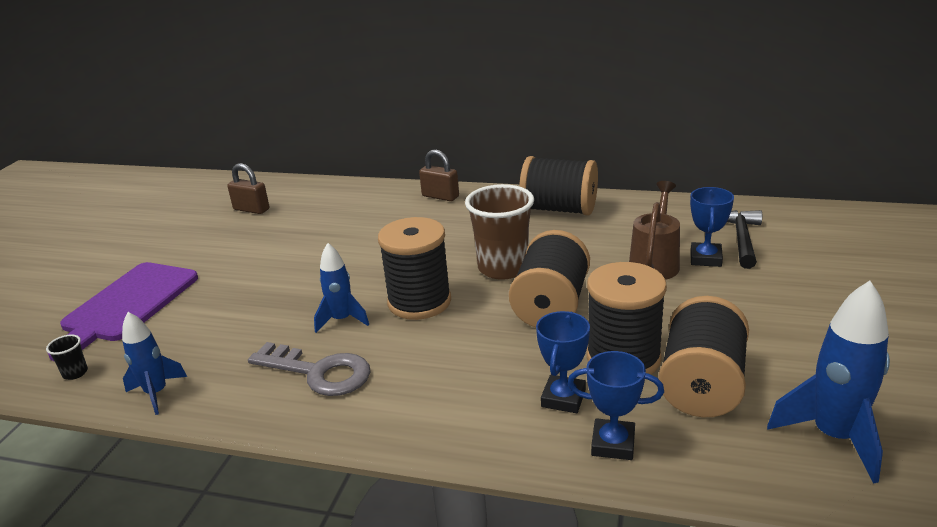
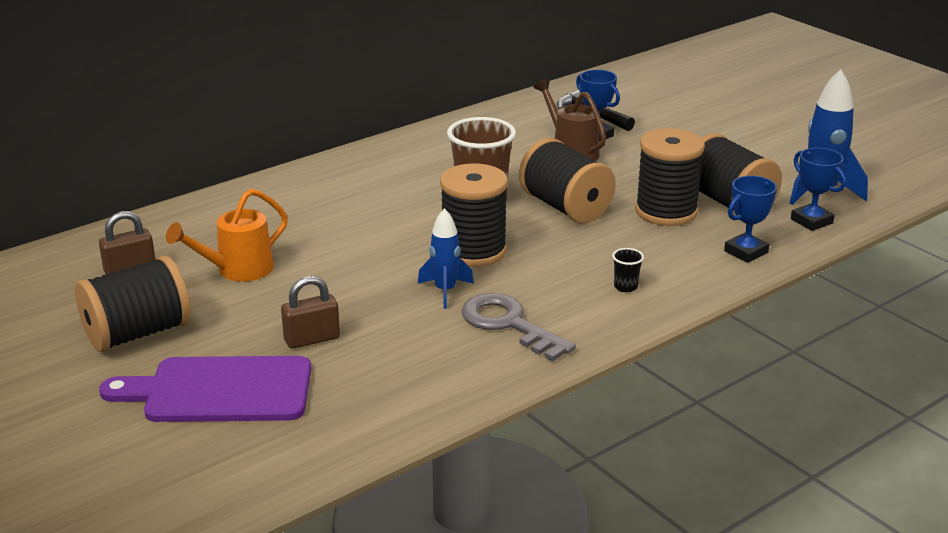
camera: 55 degrees left, 0 degrees up
black cup [46,334,88,380] -> black cup moved to [612,248,644,292]
purple cutting board [47,262,198,361] -> purple cutting board turned 120 degrees clockwise [99,356,311,422]
blue rocket [122,312,187,415] -> none
grey key [248,342,370,396] -> grey key turned 105 degrees counterclockwise [461,293,576,361]
brown padlock [419,149,459,201] -> brown padlock moved to [281,276,340,349]
black spool [519,156,598,216] -> black spool moved to [75,256,191,352]
blue trophy [536,311,590,413] -> blue trophy moved to [791,148,846,231]
none -> orange watering can [166,189,288,282]

